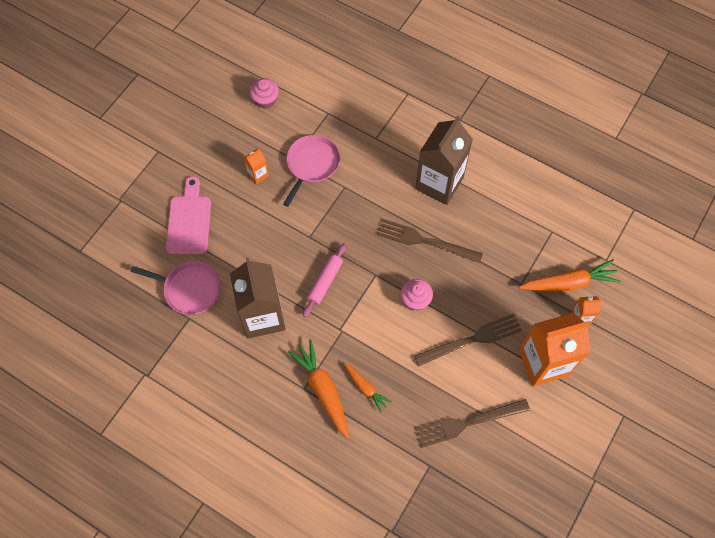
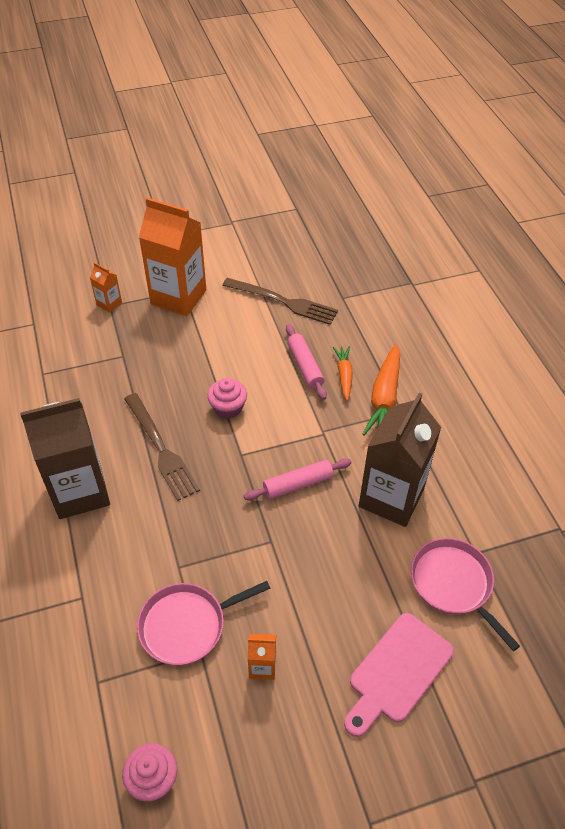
camera: 140 degrees left, 15 degrees down
brown fork [414,314,522,367] -> none
orange carrot [519,259,621,291] -> none
none -> pink rolling pin [286,324,327,400]

